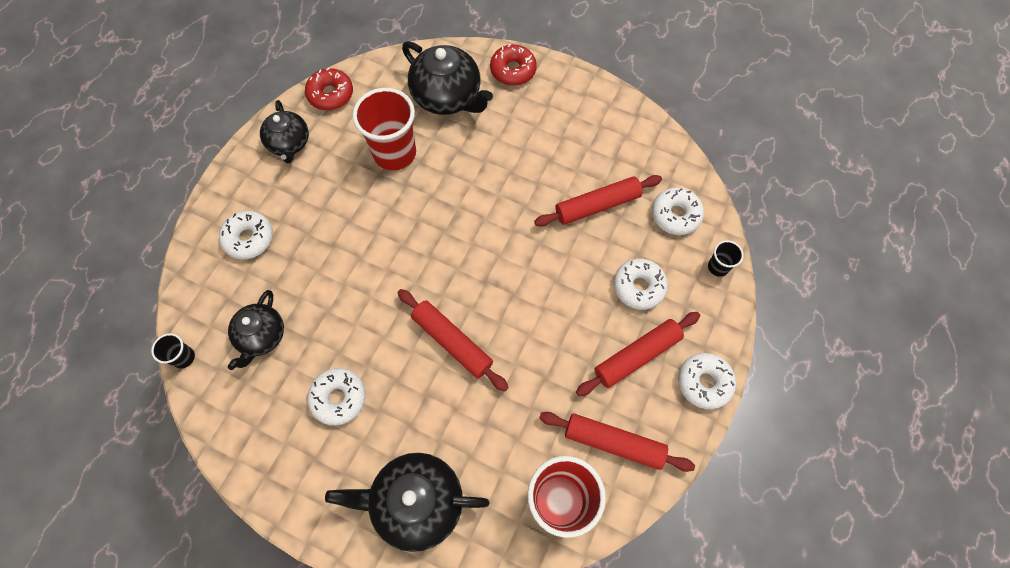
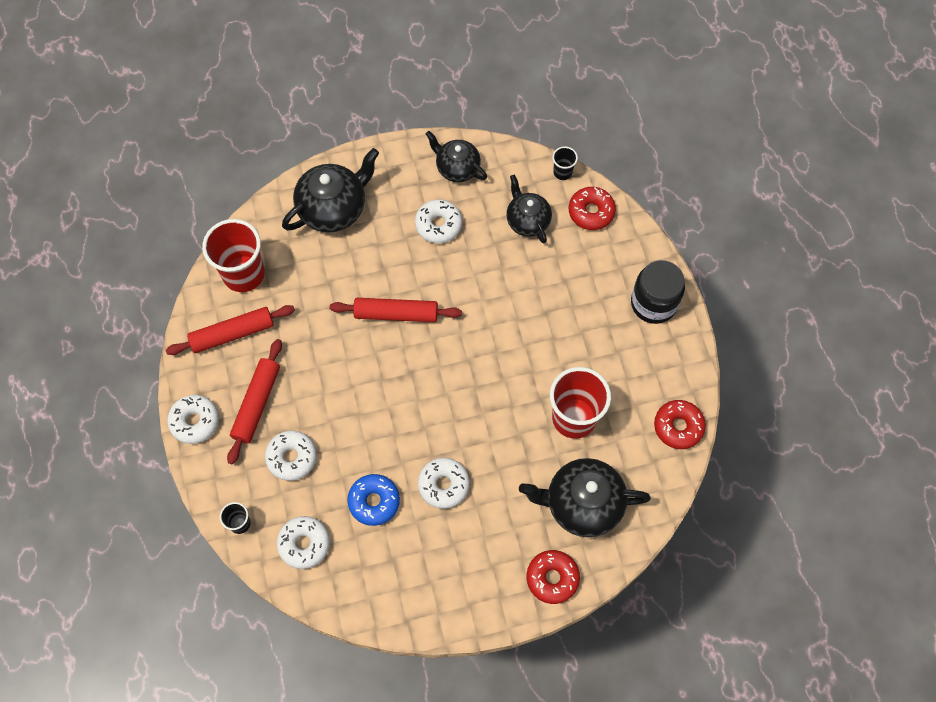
camera: 140 degrees right, 0 degrees up
white donut [219,211,273,260] -> white donut moved to [418,458,470,509]
black teapot [260,100,309,163] -> black teapot moved to [426,131,487,182]
red rolling pin [534,175,662,227] -> blue donut [347,474,400,526]
none -> red donut [569,187,616,230]
none -> black jar [631,260,685,324]

